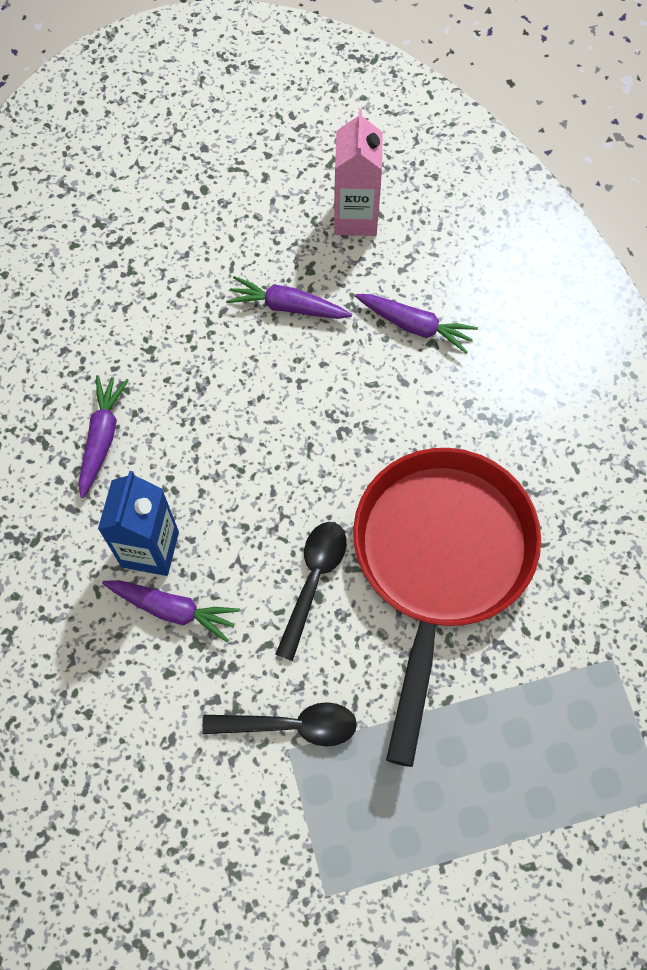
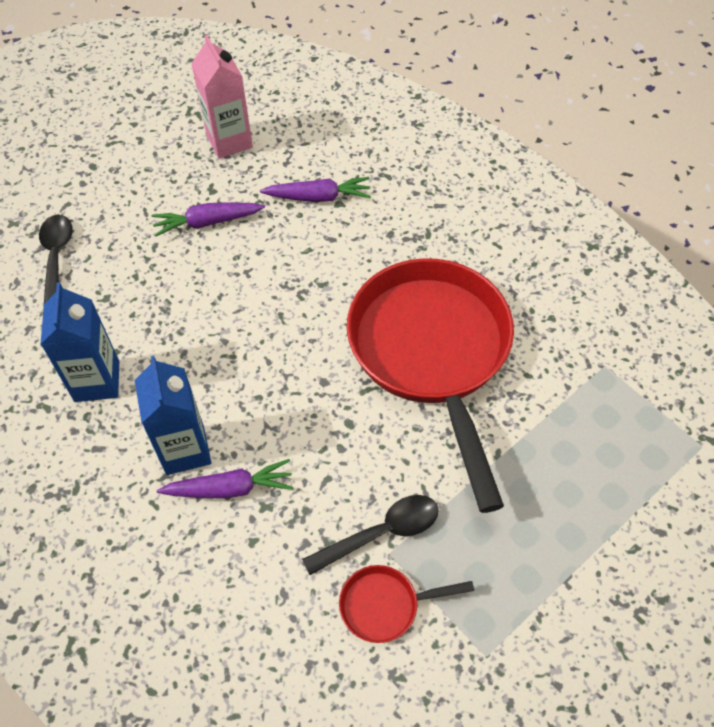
camera: 25 degrees left, 10 degrees down
purple carrot [79,375,129,498] -> blue carton [40,282,119,402]
black spoon [275,522,347,661] -> black spoon moved to [39,215,73,309]
none -> red pan [339,565,474,643]

